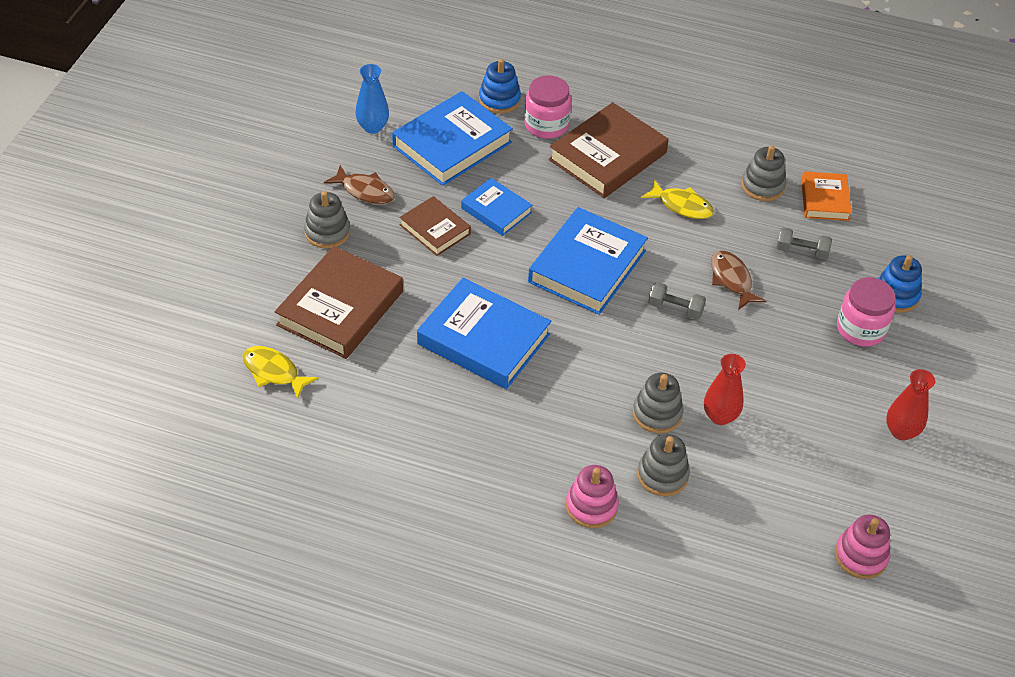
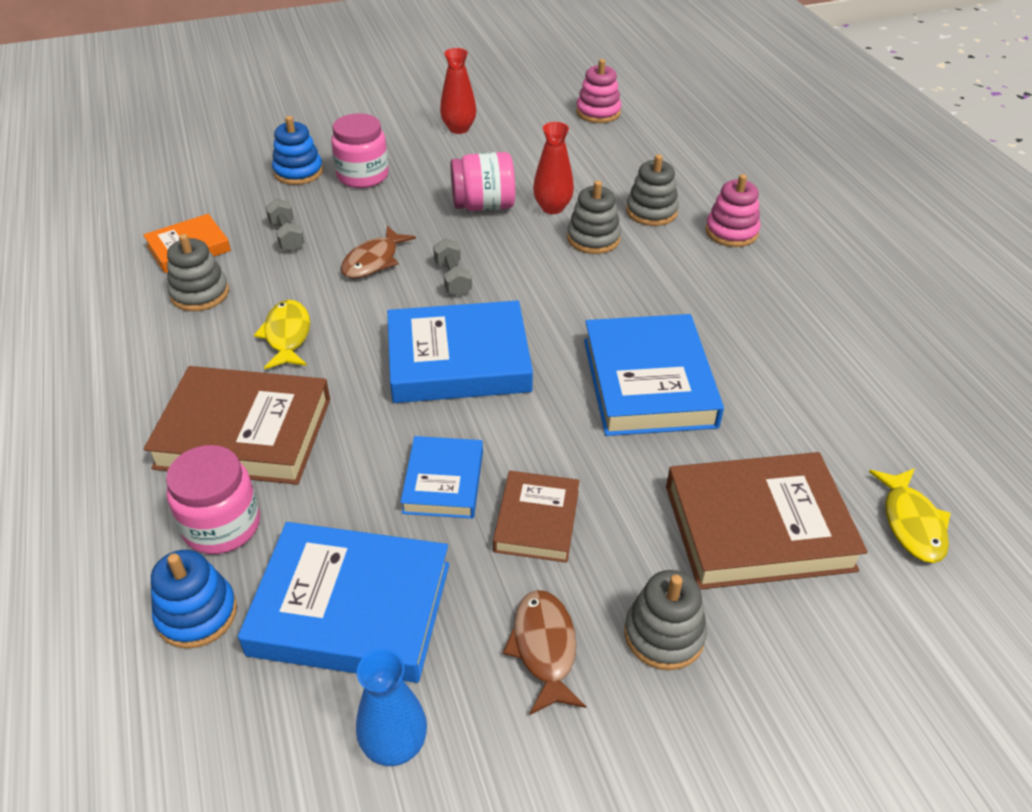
camera: 125 degrees left, 5 degrees down
none -> pink jar [450,152,515,211]

